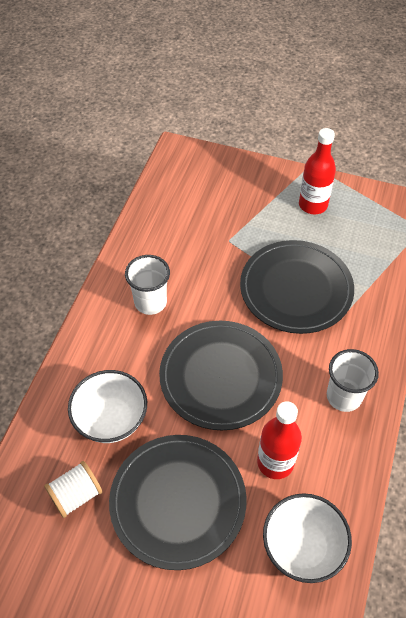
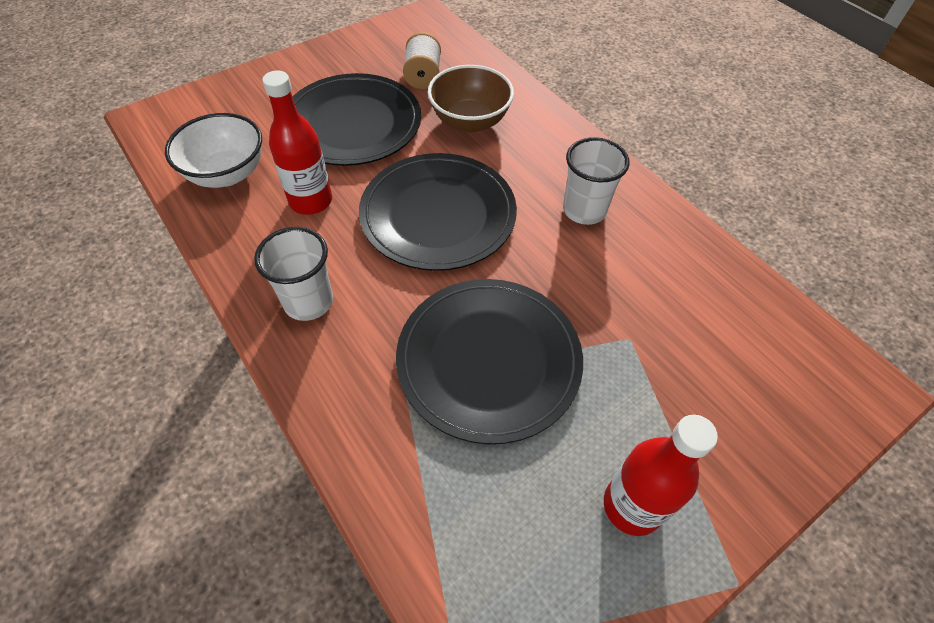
camera: 125 degrees right, 0 degrees up
white bowl [68,370,147,443] -> brown bowl [428,65,514,133]

